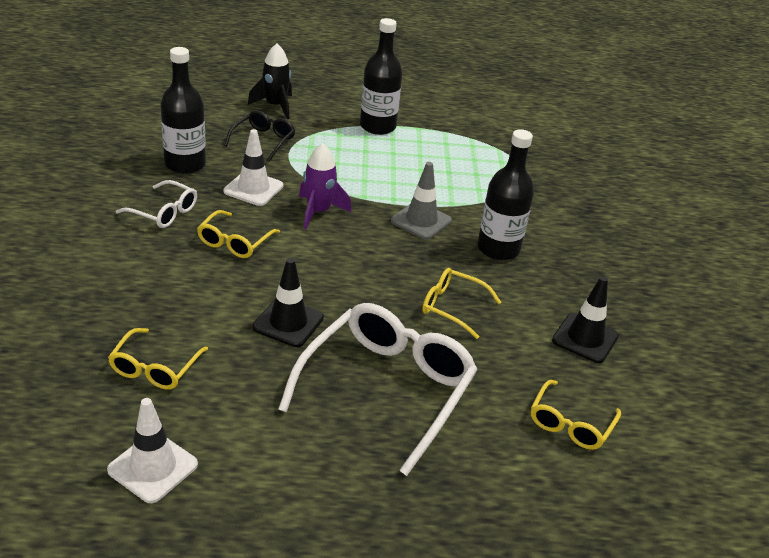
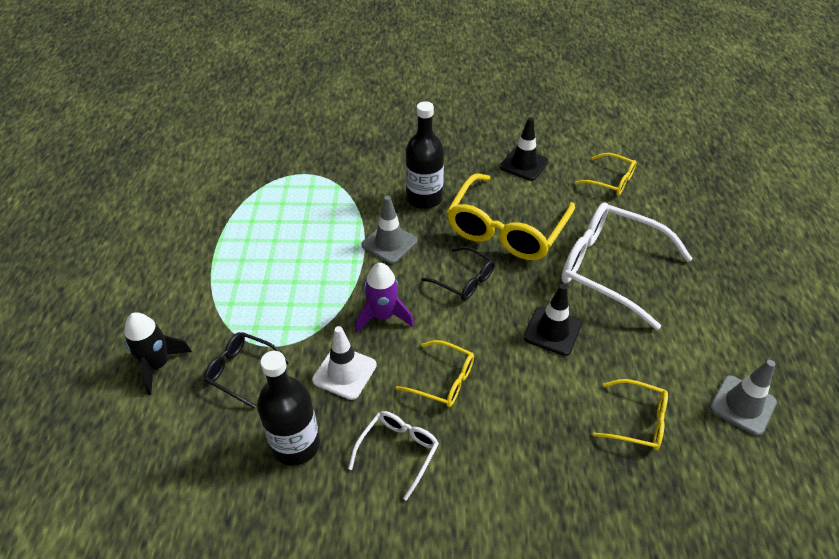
camera: 85 degrees left, 10 degrees up
white traffic cone [107,398,198,503] -> grey traffic cone [710,360,777,436]
black bottle [360,18,402,135] -> none
yellow glasses [422,268,501,339] -> yellow glasses [447,174,575,260], size x1.97
none -> black glasses [421,246,495,300]

